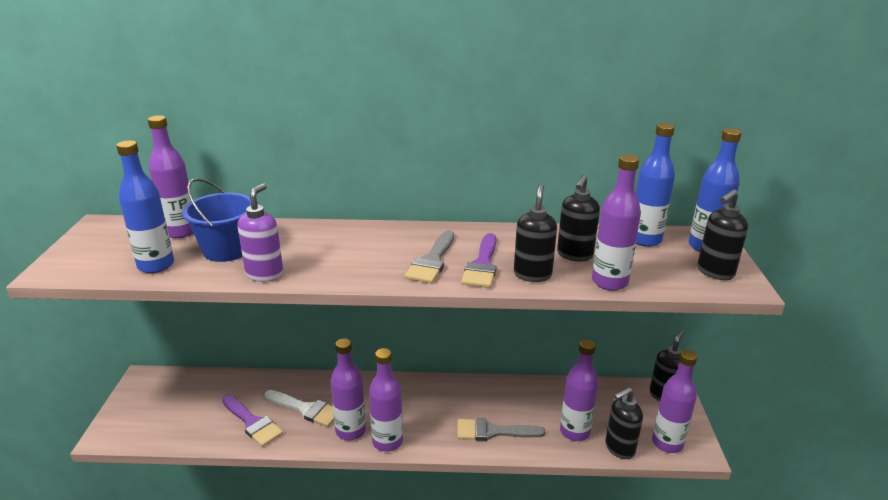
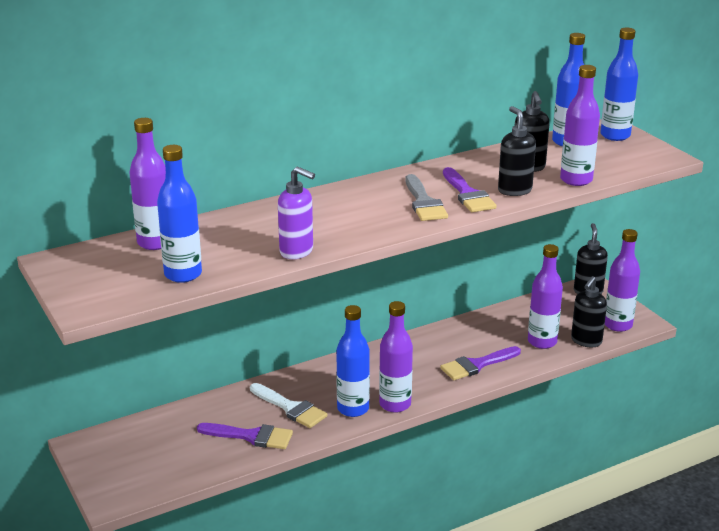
camera: 30 degrees left, 0 degrees up
blue bucket [182,178,251,262] -> none
purple soap dispenser [237,183,283,282] -> purple soap dispenser turned 135 degrees clockwise [278,166,315,259]
white brush [265,390,334,427] -> white brush turned 45 degrees clockwise [250,383,327,428]
purple bottle [330,338,366,441] -> blue bottle [336,305,370,417]
grey brush [457,418,545,441] -> purple brush [440,346,521,380]
black soap dispenser [697,189,748,280] -> none

